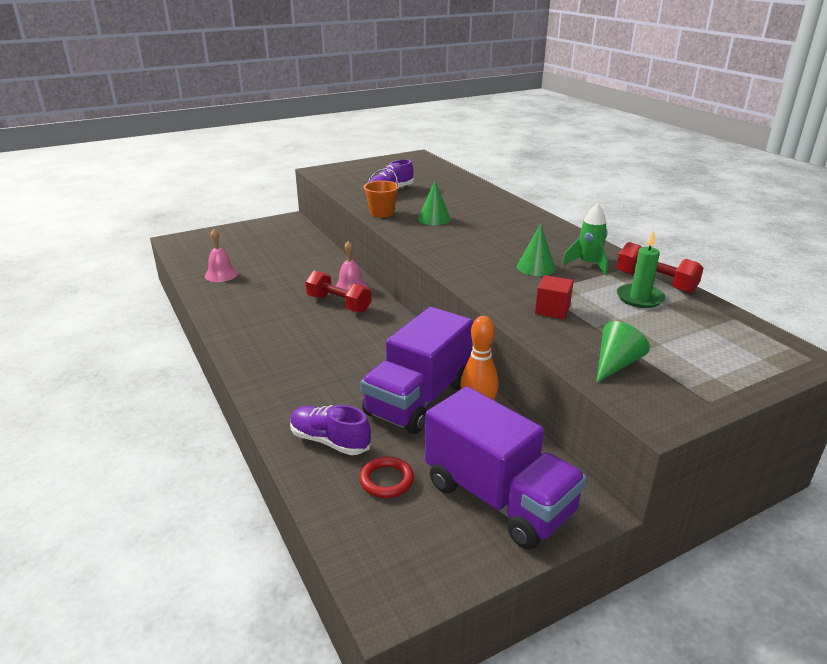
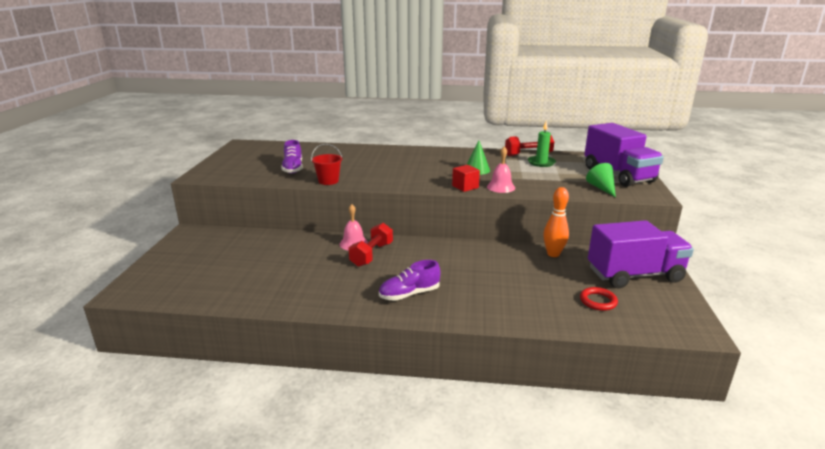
camera: 55 degrees left, 5 degrees down
pink bell [205,229,238,282] -> pink bell moved to [487,146,515,193]
purple shoe [290,405,371,455] -> purple shoe moved to [379,260,441,301]
red dumbbell [305,271,371,313] -> red dumbbell turned 45 degrees counterclockwise [349,223,393,267]
purple truck [360,307,473,434] -> purple truck moved to [584,123,664,187]
orange bucket [363,168,399,218] -> red bucket [311,144,343,185]
green cone [418,181,451,225] -> none
red cube [535,275,574,319] -> red cube moved to [452,165,480,192]
green rocket [562,203,608,275] -> none

